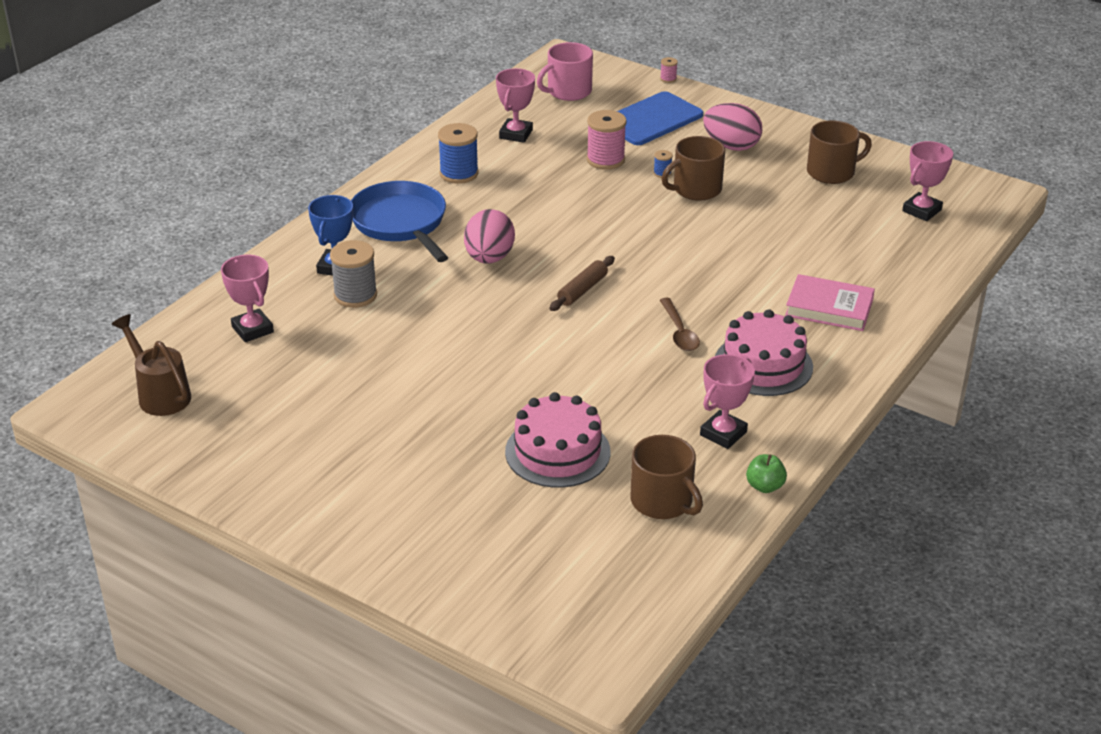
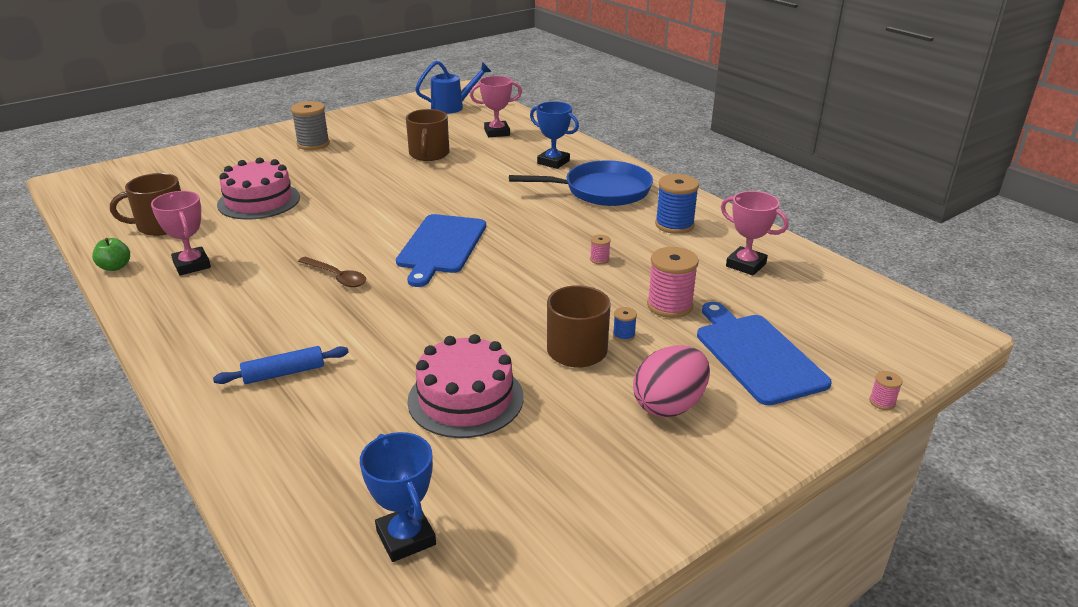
camera: 110 degrees right, 5 degrees down
brown watering can [111,314,191,416] -> blue watering can [415,60,492,114]
grey spool [330,240,377,308] -> grey spool moved to [291,101,330,150]
pink egg [464,209,515,264] -> none
pink mug [537,42,593,101] -> none
brown rolling pin [550,256,615,311] -> blue cutting board [396,214,486,287]
brown spoon [660,298,700,351] -> brown spoon turned 150 degrees counterclockwise [298,257,366,287]
pink cake [715,309,813,396] -> pink cake moved to [407,334,524,438]
pink book [785,274,875,331] -> blue rolling pin [213,346,349,384]
brown mug [807,120,872,184] -> brown mug moved to [406,109,450,161]
pink trophy [902,141,953,221] -> blue trophy [360,432,436,562]
none -> pink spool [590,235,611,264]

